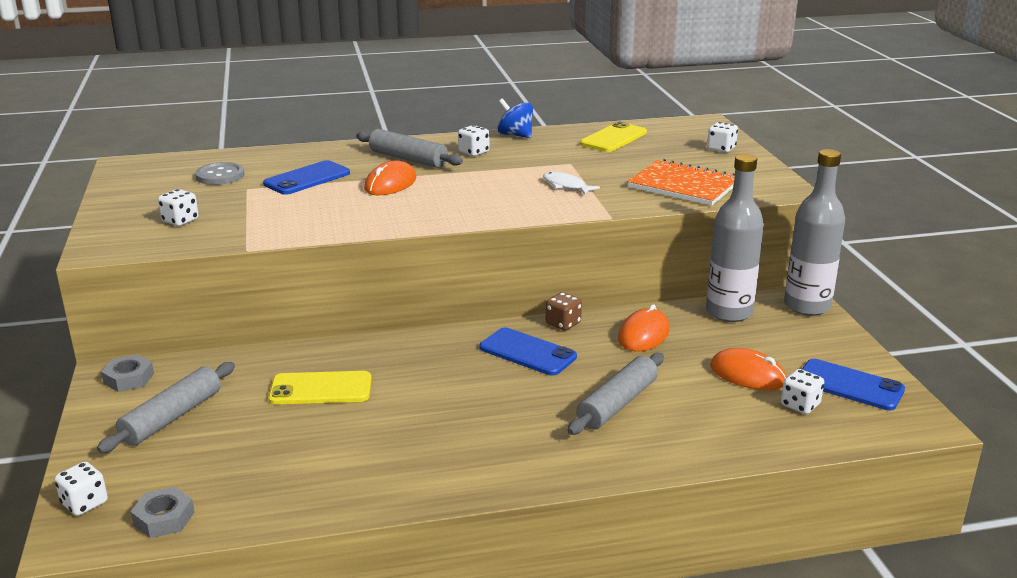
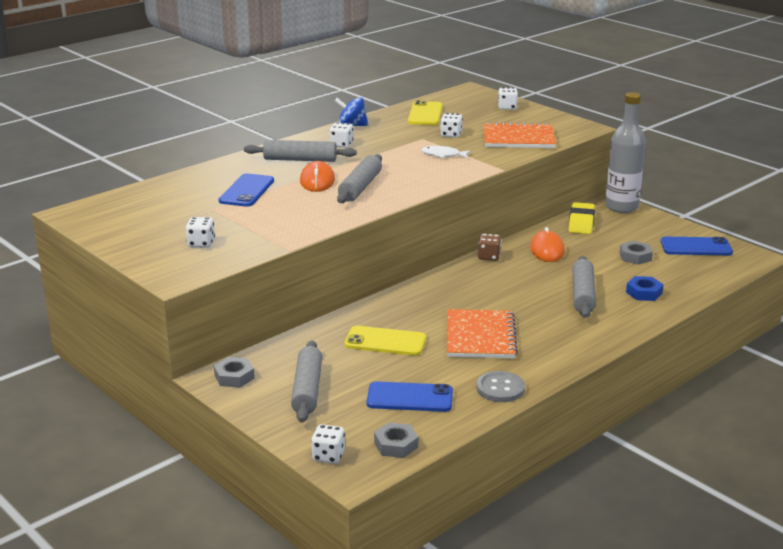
camera: 30 degrees left, 0 degrees up
grey button [195,162,244,185] -> grey button moved to [476,371,525,402]
yellow phone [268,371,372,404] -> yellow phone turned 45 degrees clockwise [344,326,426,356]
blue phone [479,328,577,376] -> blue phone moved to [367,381,453,412]
grey bottle [706,154,764,322] -> yellow eraser [568,202,595,234]
orange mouse [710,348,787,390] -> grey nut [620,241,653,265]
white dice [781,369,824,414] -> white dice moved to [440,113,463,138]
none -> grey rolling pin [337,154,382,203]
none -> orange notebook [447,309,518,358]
none -> blue nut [626,276,664,301]

